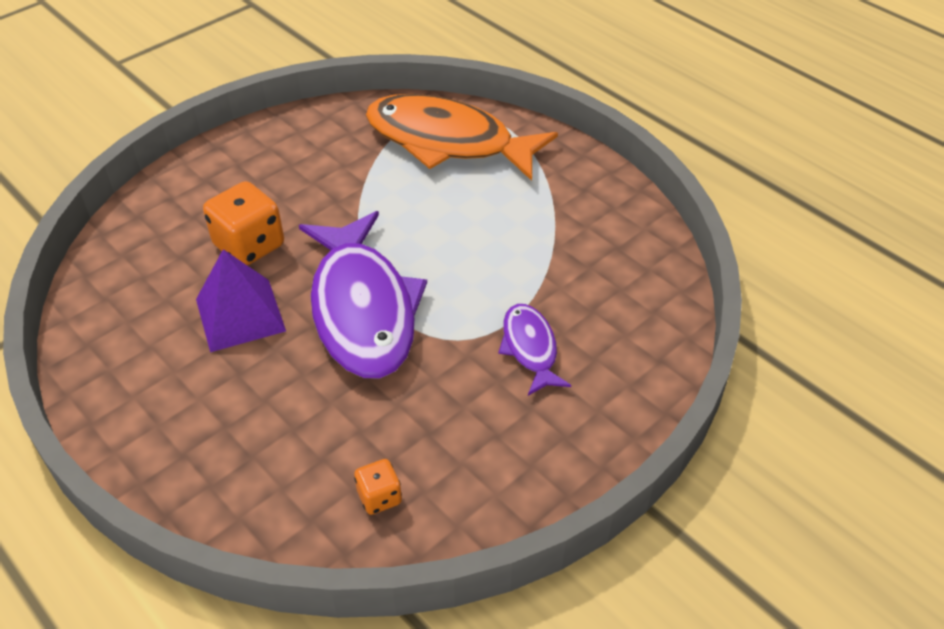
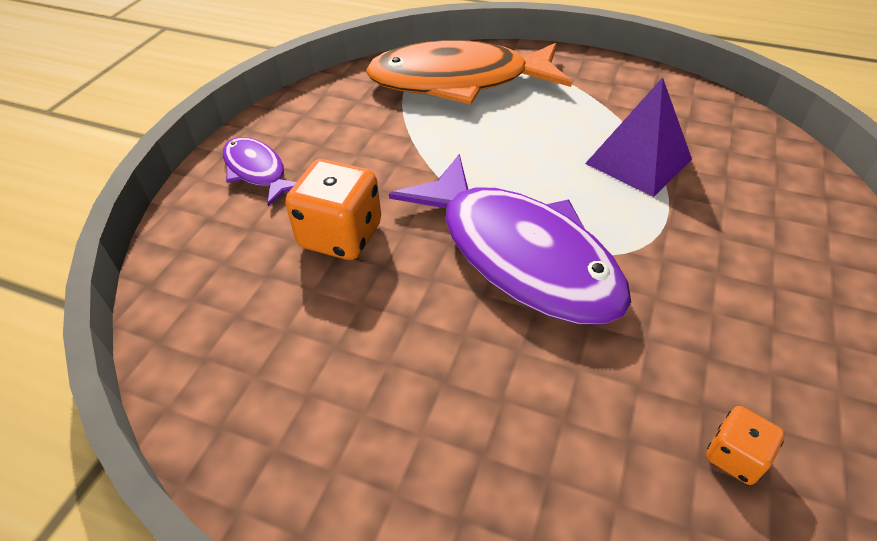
camera: 25 degrees left, 0 degrees up
purple pyramid [196,249,286,352] -> purple pyramid moved to [585,77,692,197]
purple fish [498,304,571,396] -> purple fish moved to [223,137,296,206]

